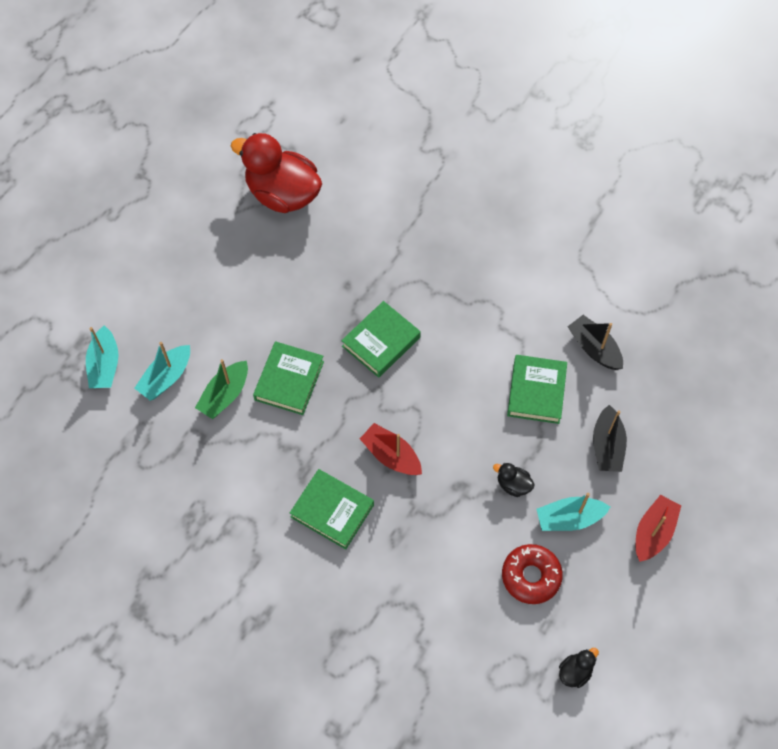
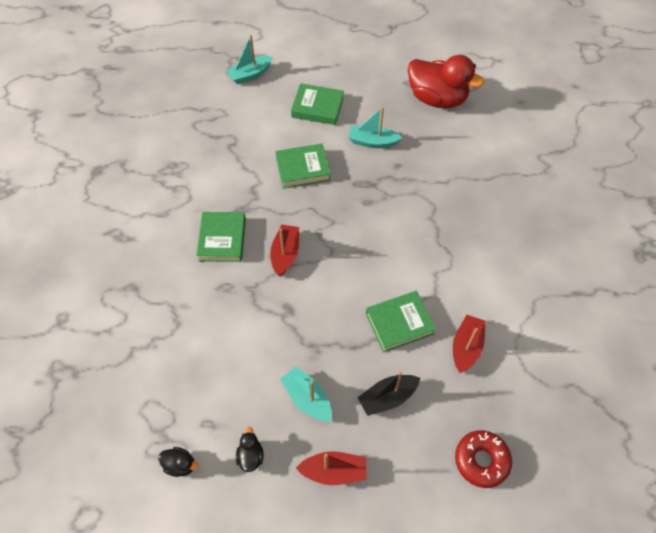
camera: 60 degrees right, 5 degrees down
turquoise boat [134,342,190,401] -> turquoise boat moved to [349,107,402,148]
green boat [195,359,248,419] -> none
red duck [231,133,322,213] -> red duck turned 120 degrees clockwise [408,55,484,109]
green book [341,301,421,378] -> green book moved to [291,83,344,125]
black duck [493,463,535,497] -> black duck moved to [236,427,264,472]
red donut [502,544,563,604] -> red donut moved to [455,430,512,488]
black boat [568,315,623,370] -> red boat [453,315,486,373]

